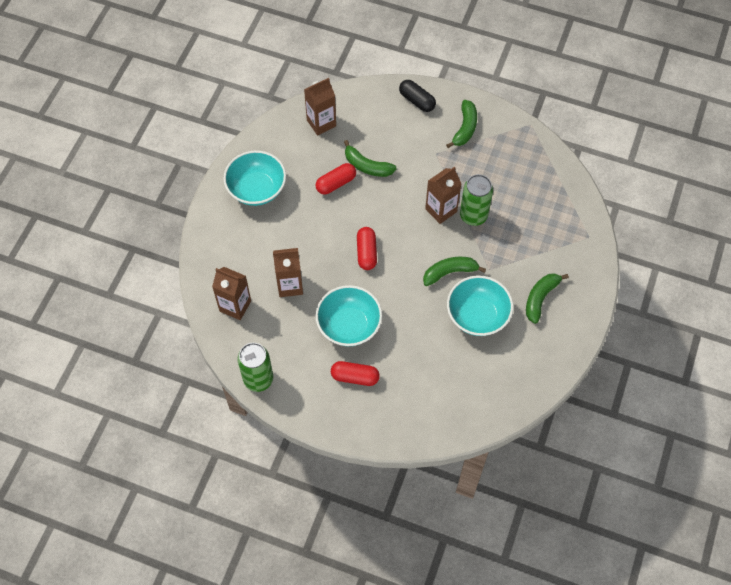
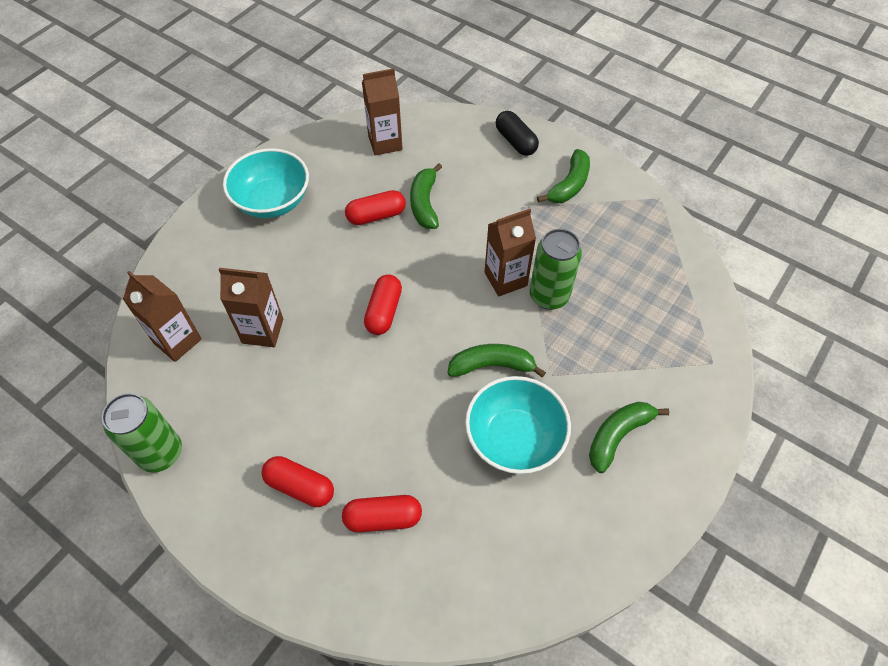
camera: 15 degrees right, 5 degrees down
turquoise bowl [316,285,382,346] -> none
green banana [344,140,397,177] -> green banana turned 45 degrees clockwise [410,163,442,229]
none -> red capsule [342,495,422,533]

